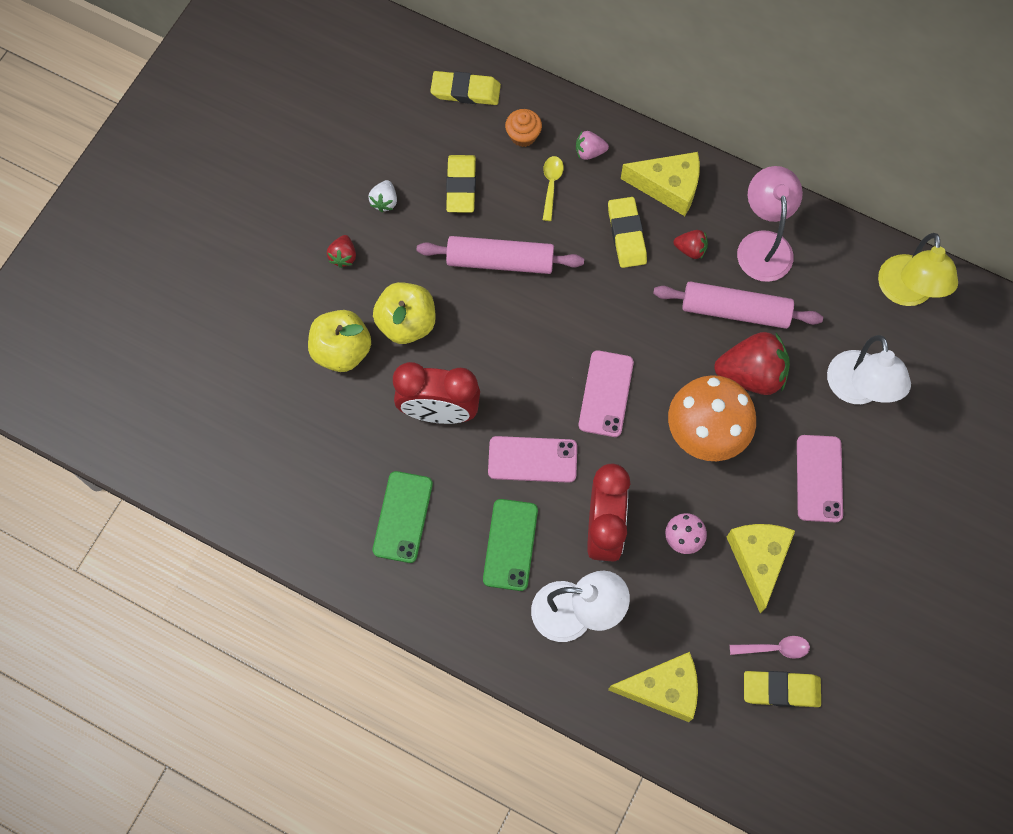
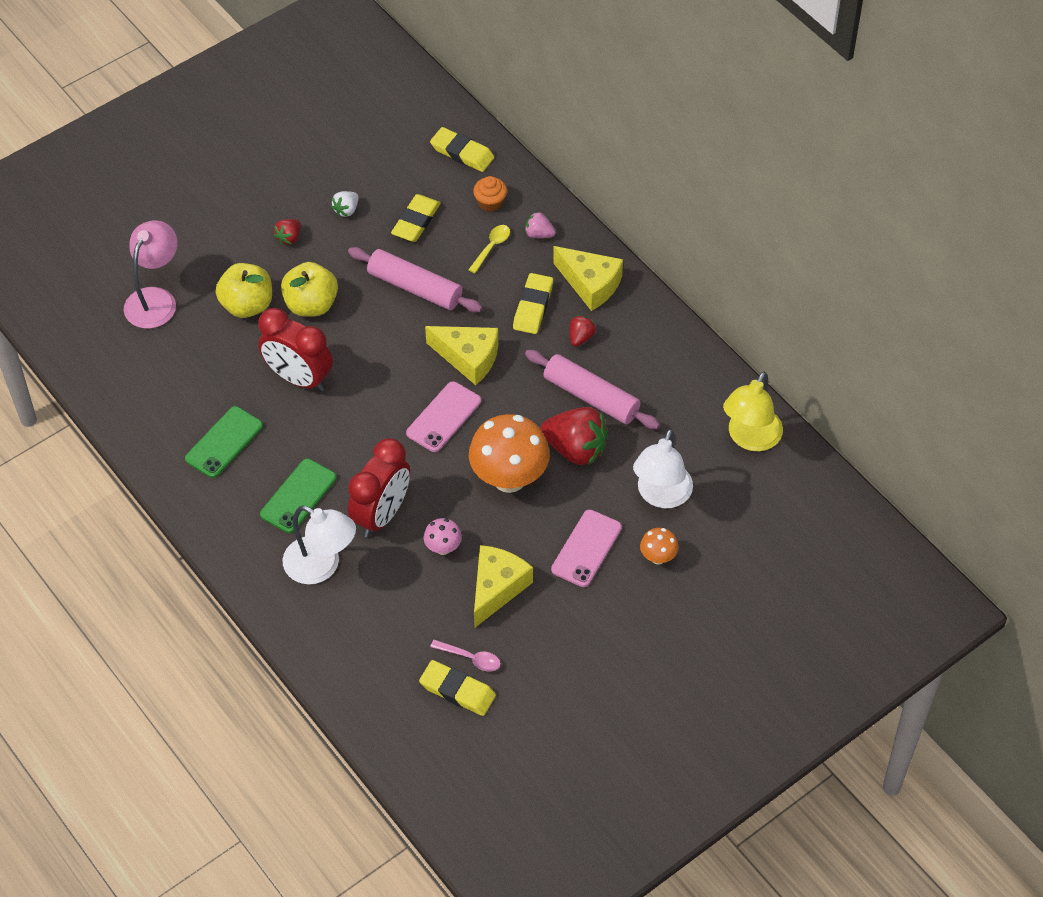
camera: 25 degrees right, 15 degrees down
pink phone [488,436,577,483] -> none
yellow cheese [608,652,698,722] -> yellow cheese moved to [425,326,498,385]
red strawberry [673,230,708,259] -> red strawberry turned 105 degrees counterclockwise [570,315,596,347]
pink lamp [737,166,803,282] -> pink lamp moved to [124,220,178,329]
none -> orange mushroom [640,528,678,564]

